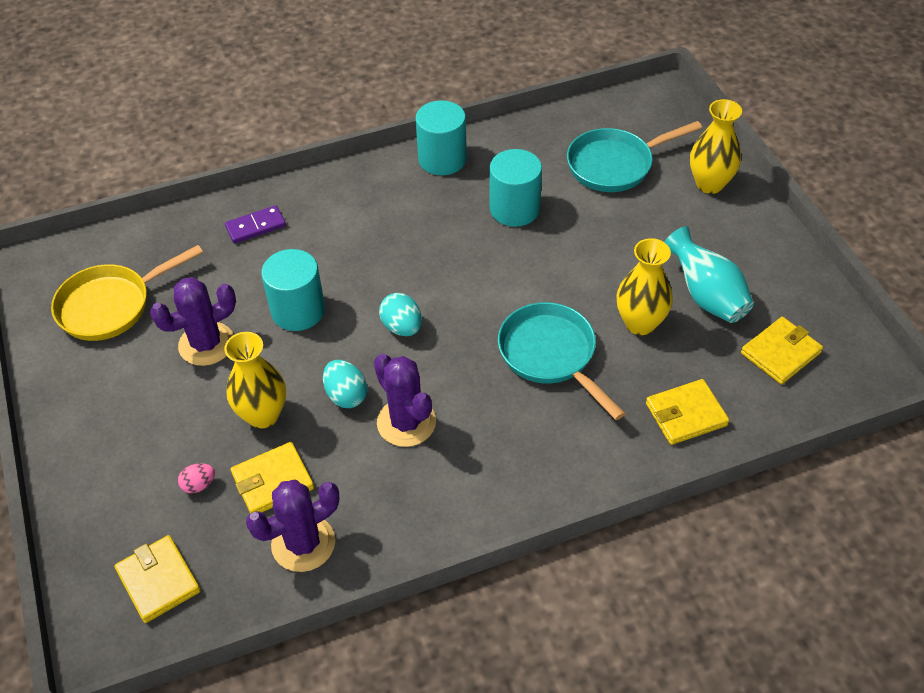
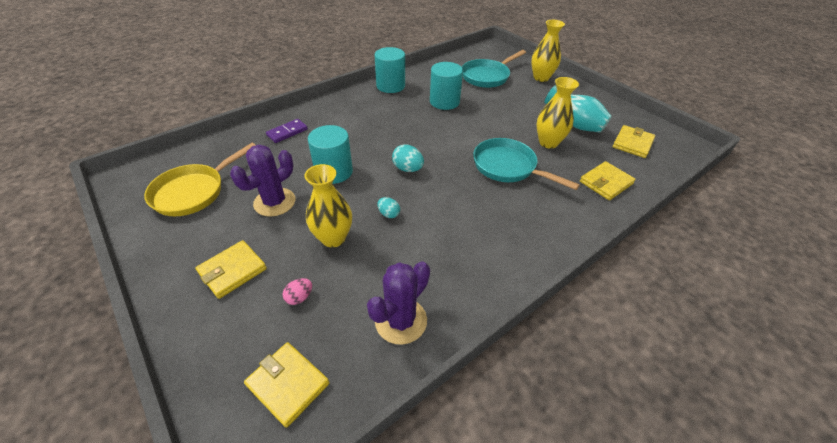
camera: 20 degrees left, 5 degrees down
yellow wallet [231,442,314,514] -> yellow wallet moved to [195,240,267,299]
turquoise egg [323,360,367,408] -> turquoise egg [377,197,400,218], size x0.65
purple cactus [374,354,436,447] -> none

